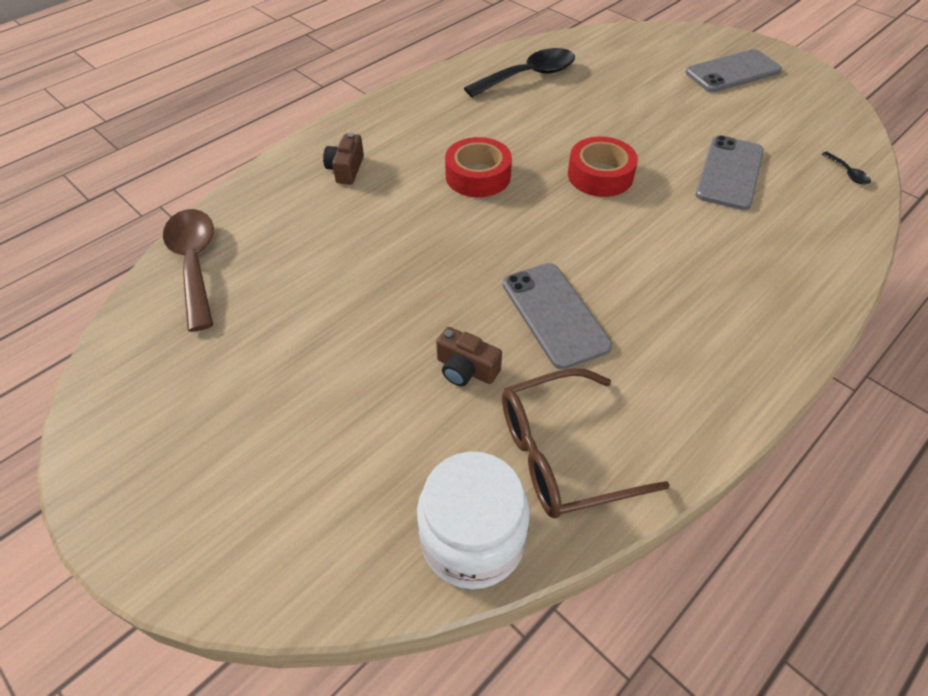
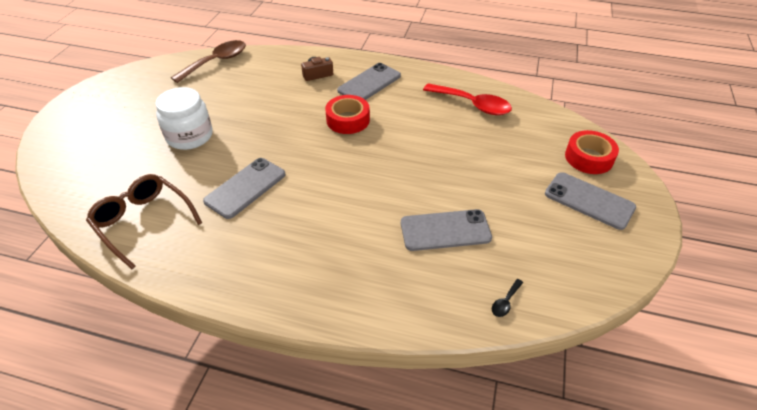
camera: 60 degrees right, 5 degrees down
white jar [417,452,530,589] -> white jar moved to [155,87,213,150]
brown camera [436,327,502,386] -> none
black spoon [464,48,575,97] -> red spoon [423,83,512,115]
red tape [568,137,638,197] -> red tape moved to [565,130,619,174]
none -> grey phone [337,63,401,100]

